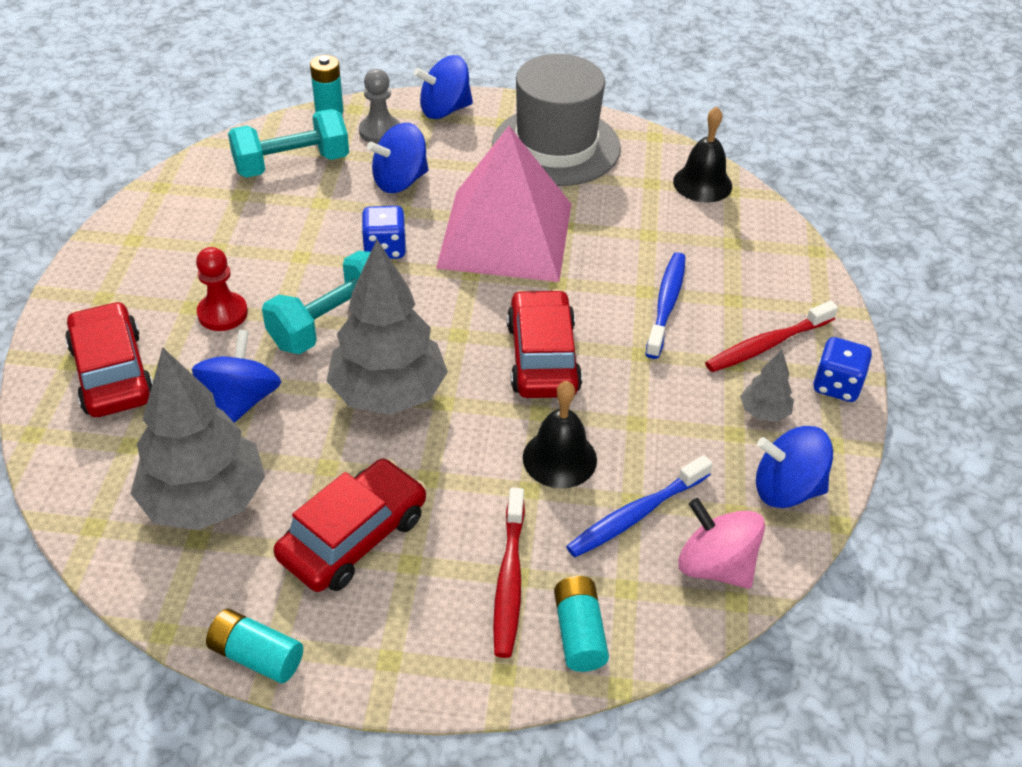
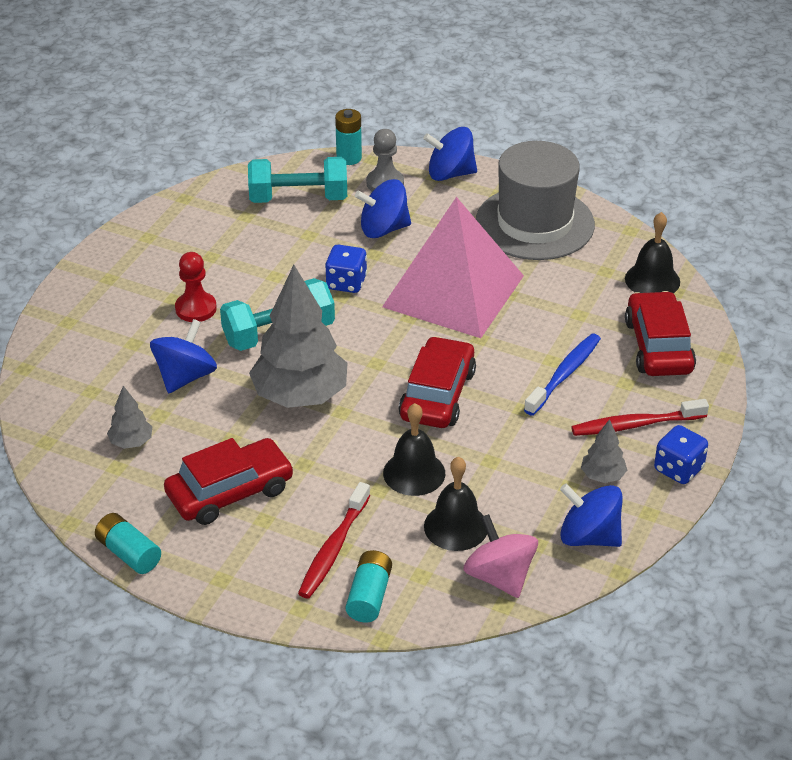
camera: 20 degrees right, 5 degrees down
red car [65,301,153,417] -> red car moved to [625,291,696,376]
grey tree [130,347,265,530] -> grey tree [107,386,152,449], size x0.45
blue toothbrush [566,455,713,557] -> black bell [424,457,487,551]

